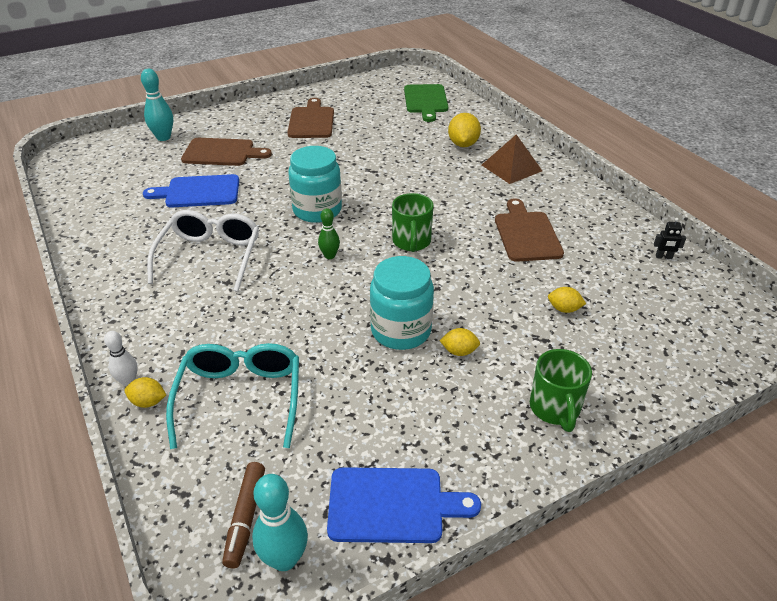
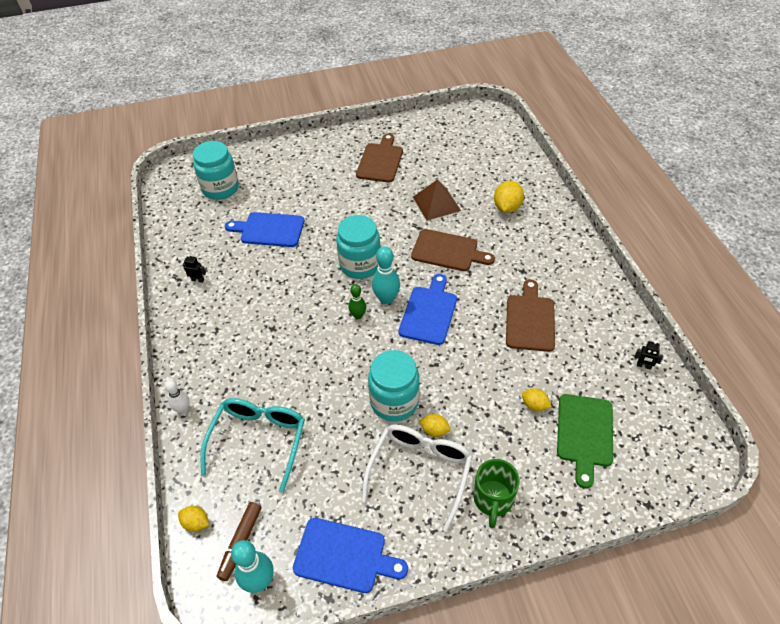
camera: 15 degrees right, 10 degrees up
yellow lemon [125,377,166,408] -> yellow lemon moved to [178,506,209,532]
turquoise bowling pin [141,69,173,141] -> turquoise bowling pin moved to [372,246,400,304]
white glasses [147,210,259,292] -> white glasses moved to [361,425,472,532]
brown cutting board [181,138,272,166] -> brown cutting board moved to [411,229,495,271]
green mug [392,193,434,252] -> blue cutting board [399,274,457,345]
green cutting board [404,84,448,122] -> green cutting board moved to [557,394,613,489]
brown pyramid [482,134,542,184] -> brown pyramid moved to [413,179,461,221]
none -> black robot [182,254,206,283]
none -> turquoise jar [193,141,239,200]

